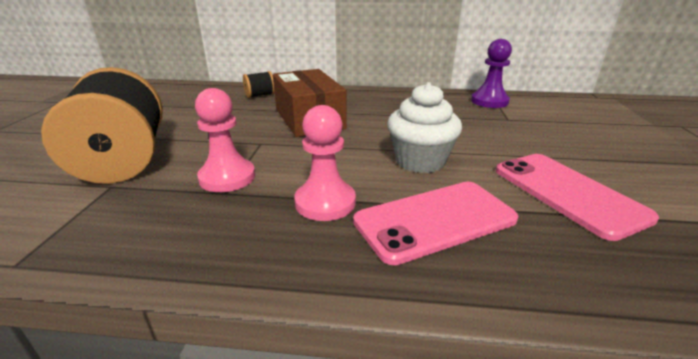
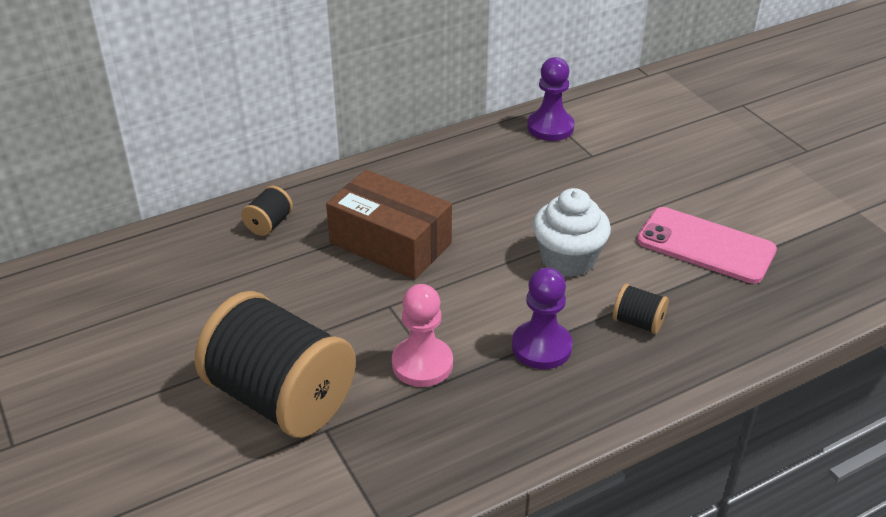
camera: 35 degrees left, 10 degrees up
pink pawn [295,105,356,221] -> purple pawn [512,267,573,369]
pink phone [353,182,518,265] -> black spool [613,283,669,334]

